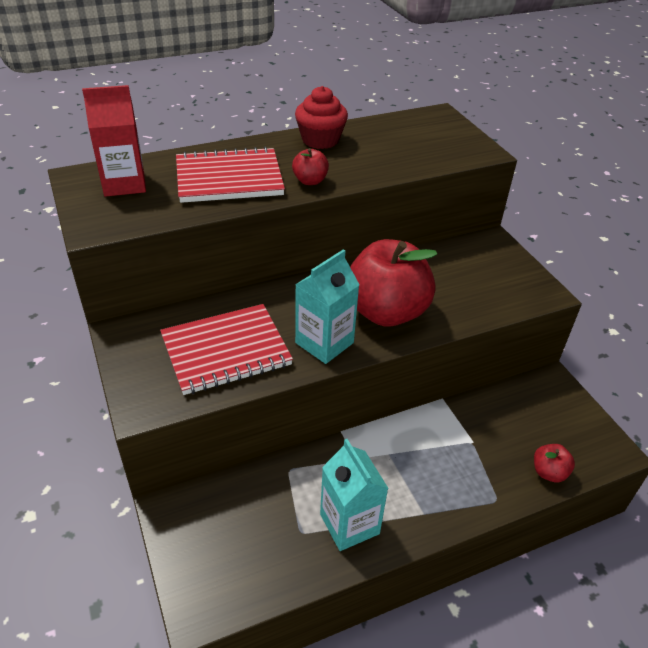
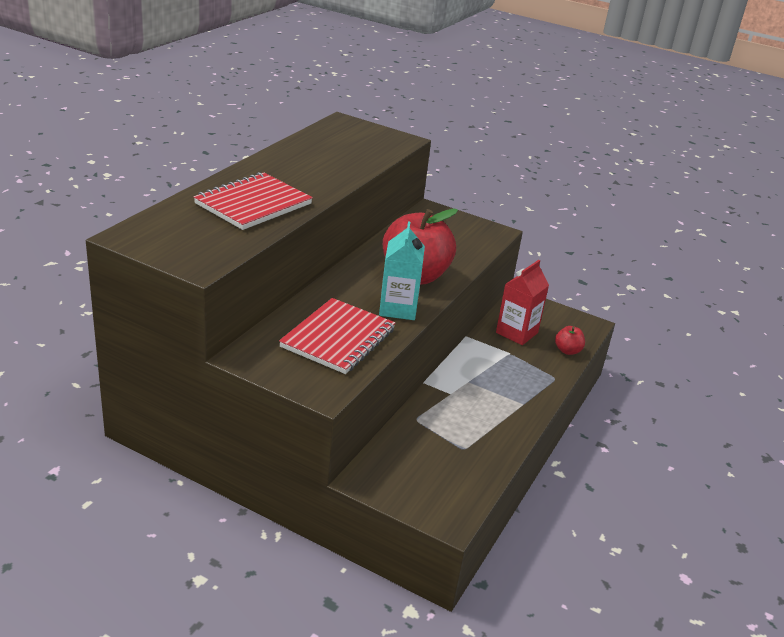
camera: 40 degrees left, 10 degrees down
red carton [82,85,146,197] -> red carton moved to [496,260,549,345]
red apple [292,148,329,185] -> none
red cupcake [295,86,348,149] -> none
turquoise carton [320,439,389,551] -> none

